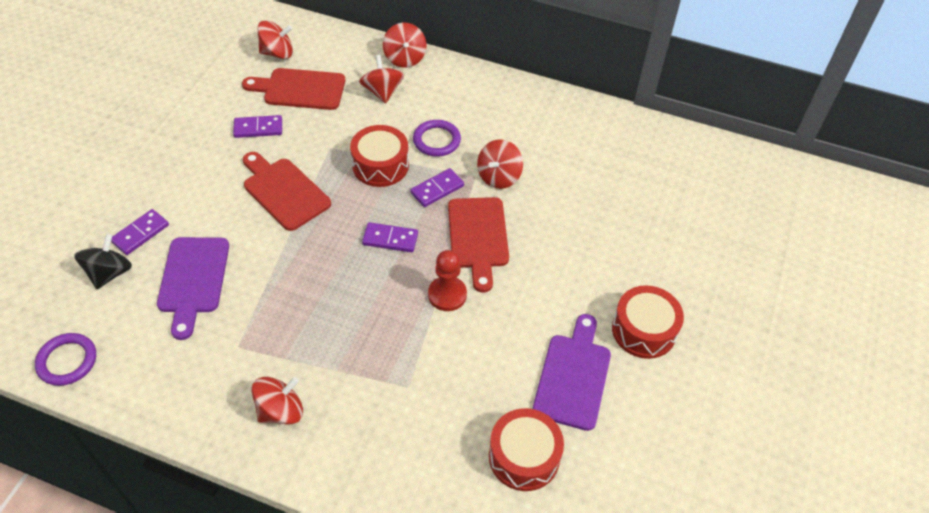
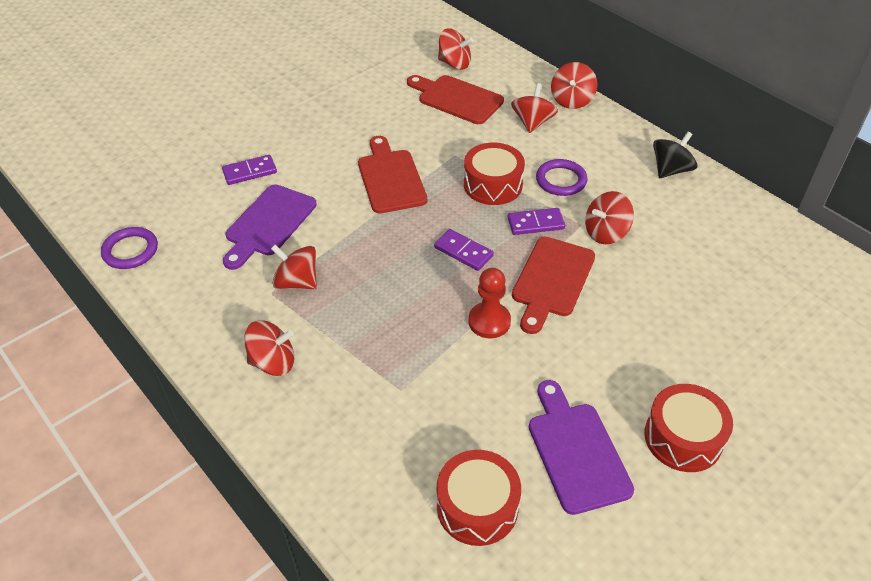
camera: 30 degrees right, 5 degrees down
black spinning top [74,233,132,289] -> black spinning top moved to [653,132,697,178]
purple domino [233,115,282,138] -> none
purple cutting board [533,314,611,431] -> purple cutting board turned 60 degrees counterclockwise [529,380,634,515]
none -> red spinning top [271,245,317,289]

